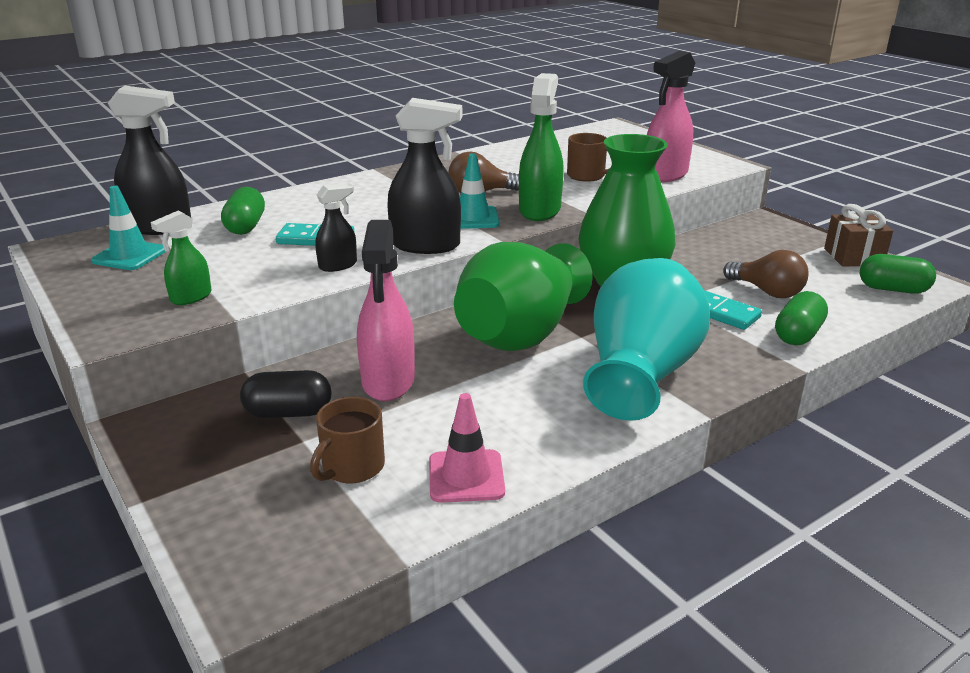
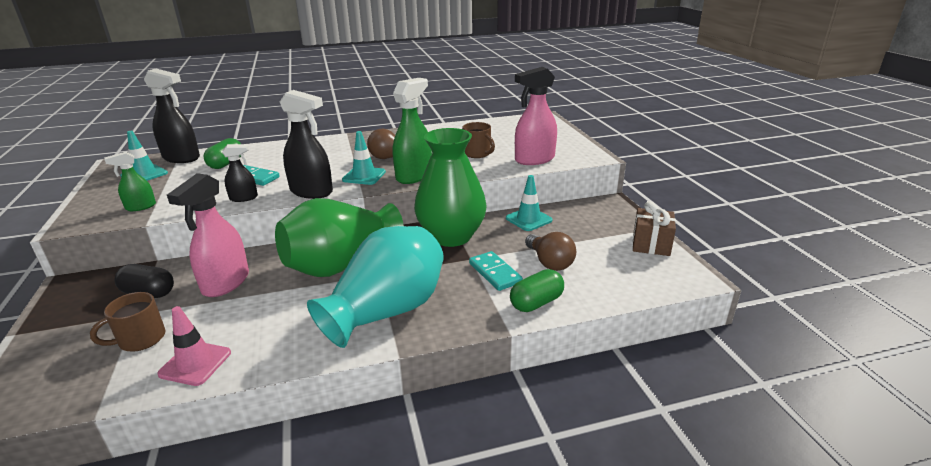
camera: 20 degrees right, 0 degrees up
green capsule [860,254,936,294] -> none
none -> turquoise traffic cone [506,175,553,231]

